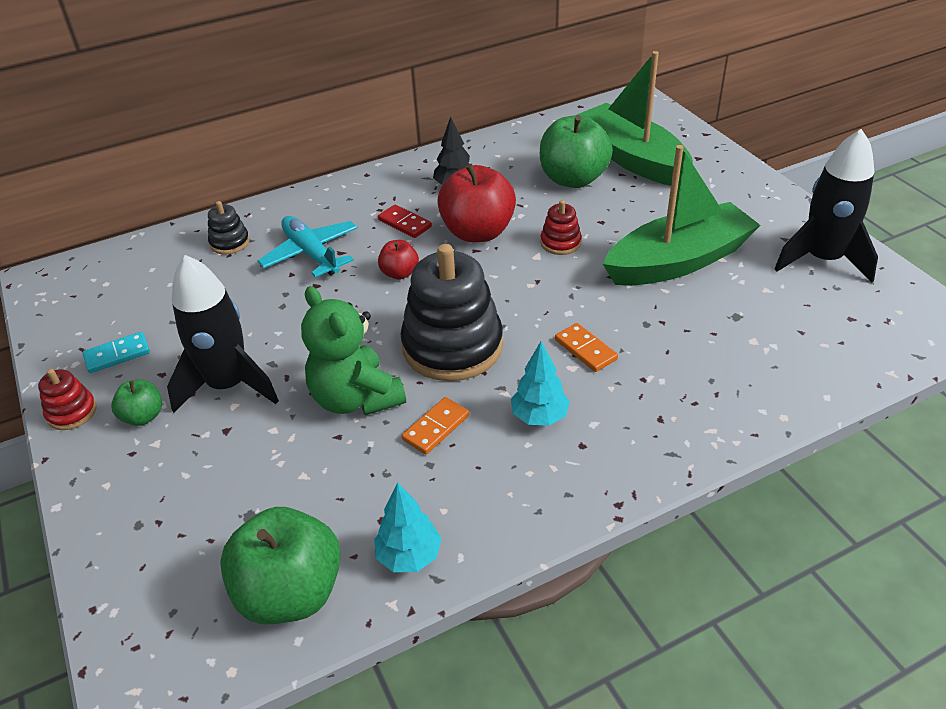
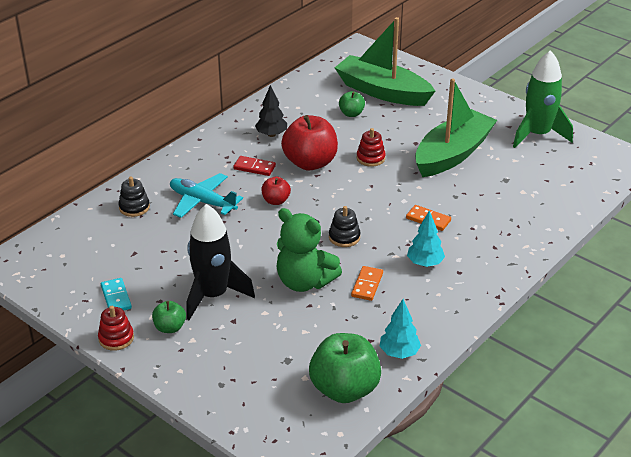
camera: 25 degrees left, 5 degrees down
turquoise domino [83,332,150,373] -> turquoise domino turned 60 degrees counterclockwise [101,278,132,311]
black stacking toy [400,244,503,381] -> black stacking toy [329,206,361,247], size x0.46
green apple [540,115,613,188] -> green apple [339,91,365,117], size x0.50
black rocket [775,129,878,283] -> green rocket [513,50,573,148]

